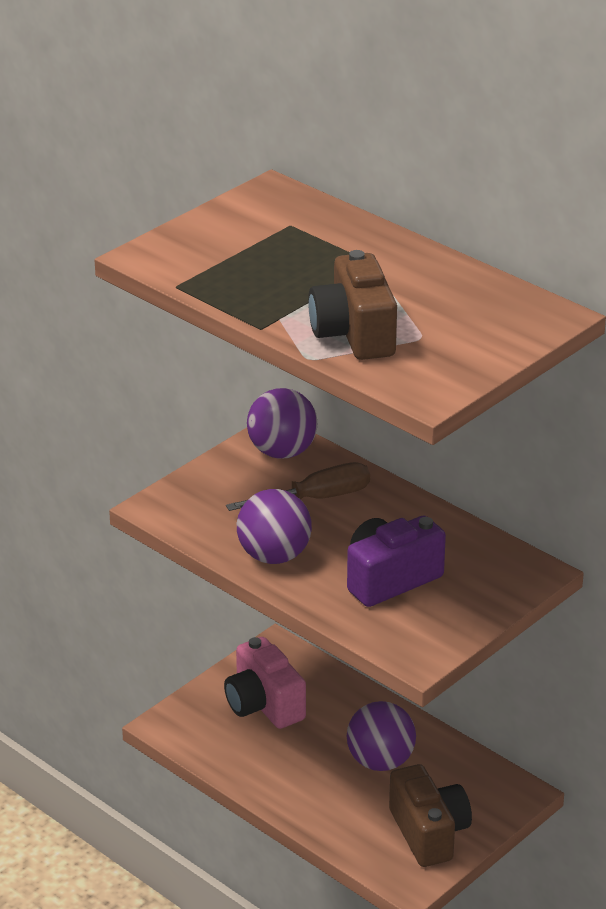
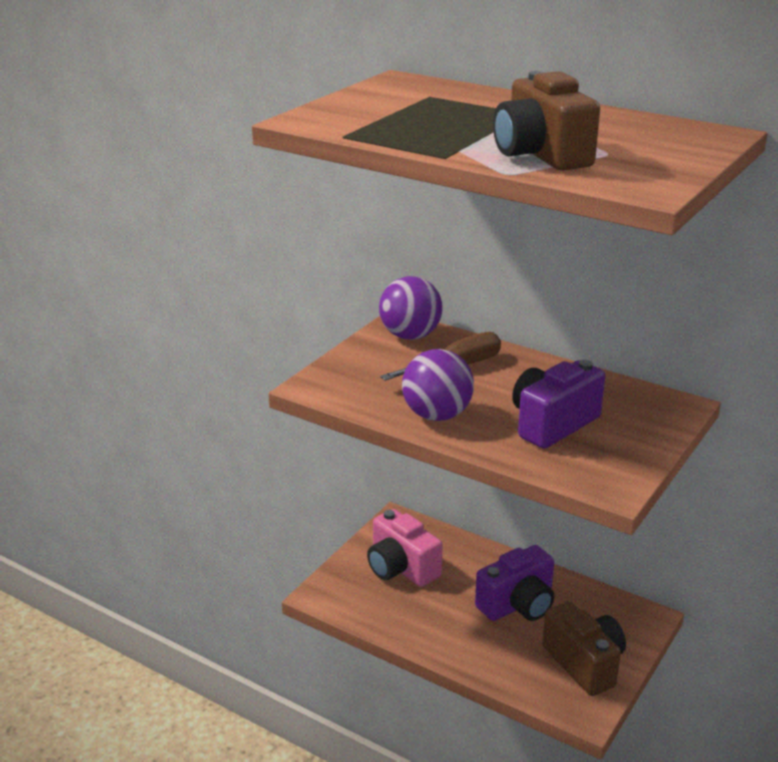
camera: 10 degrees left, 5 degrees down
purple ball [347,701,416,771] -> purple camera [475,545,554,621]

